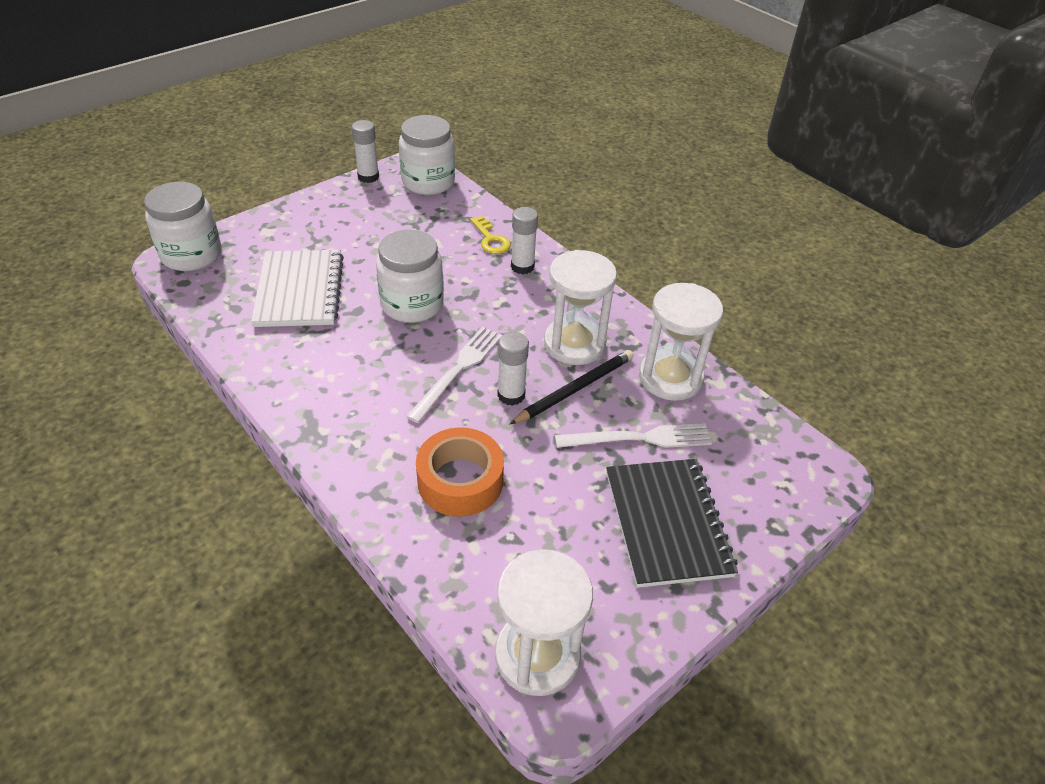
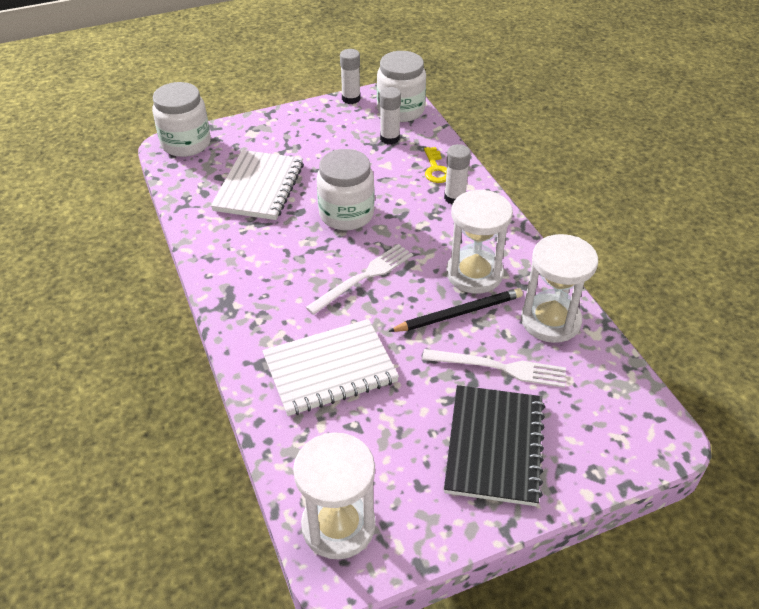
camera: 20 degrees right, 0 degrees up
orange tape [416,427,504,517] -> white notebook [262,319,399,416]
white glue stick [497,332,529,406] -> white glue stick moved to [380,87,401,144]

